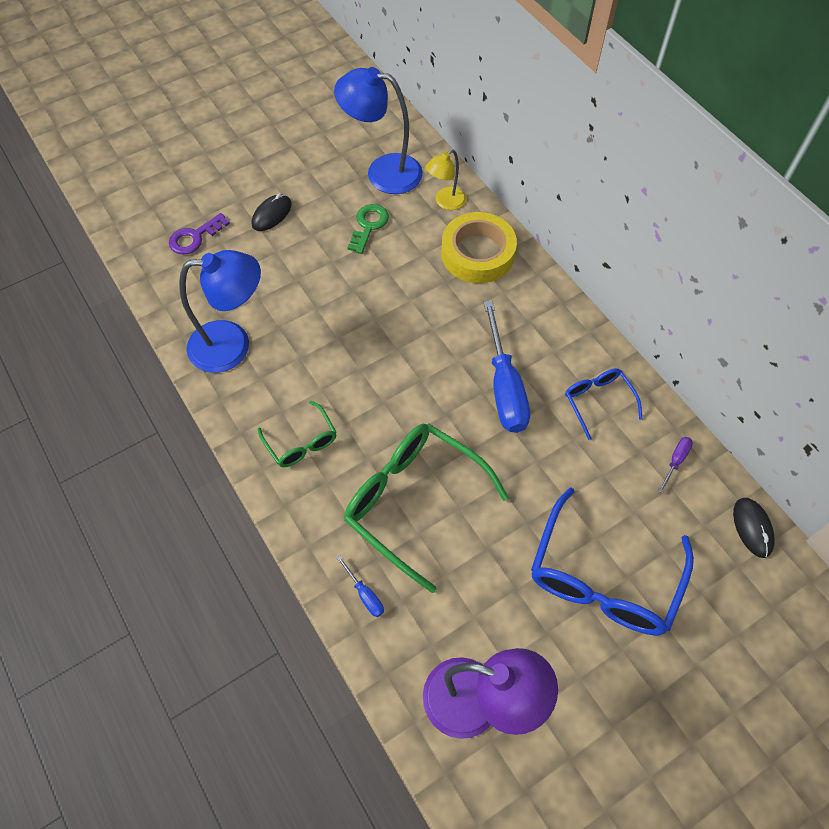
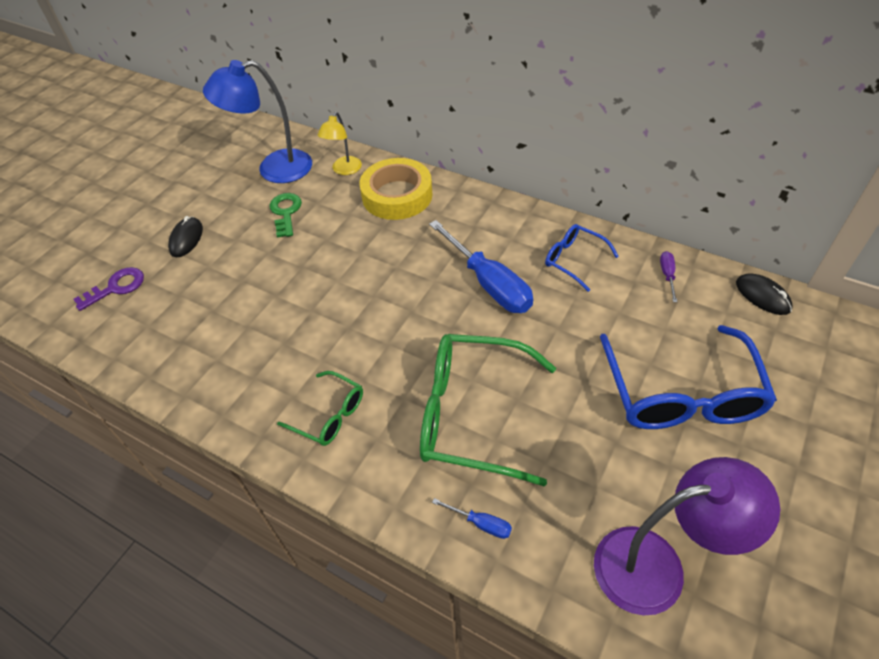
camera: 25 degrees left, 10 degrees down
purple key [169,213,230,255] -> purple key turned 150 degrees counterclockwise [73,267,144,311]
blue lamp [179,250,261,373] -> none

